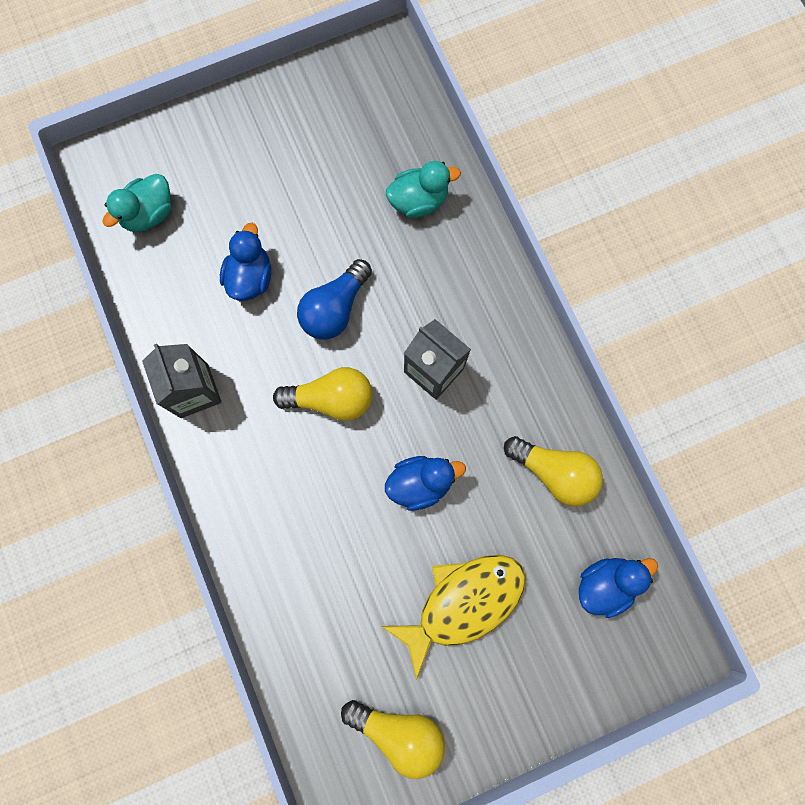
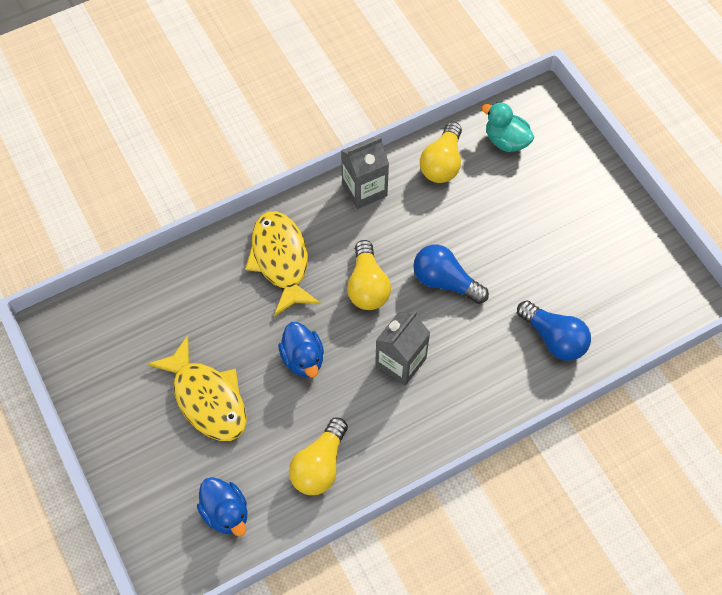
camera: 85 degrees right, 15 degrees down
blue duck [220,223,271,301] -> none
yellow light bulb [341,700,445,779] -> yellow light bulb moved to [420,122,462,183]
turquoise duck [386,161,461,218] -> blue light bulb [517,300,591,361]
none -> yellow fish [245,211,321,316]

